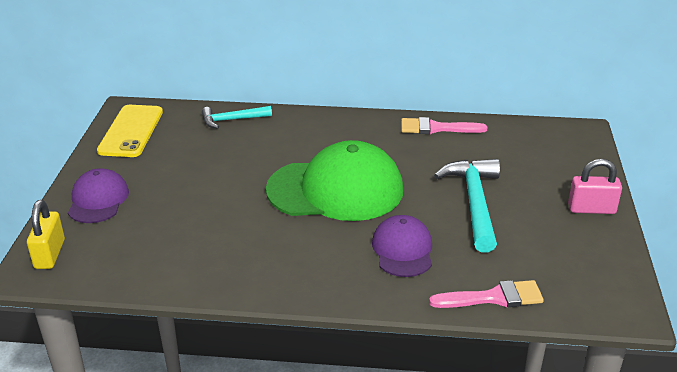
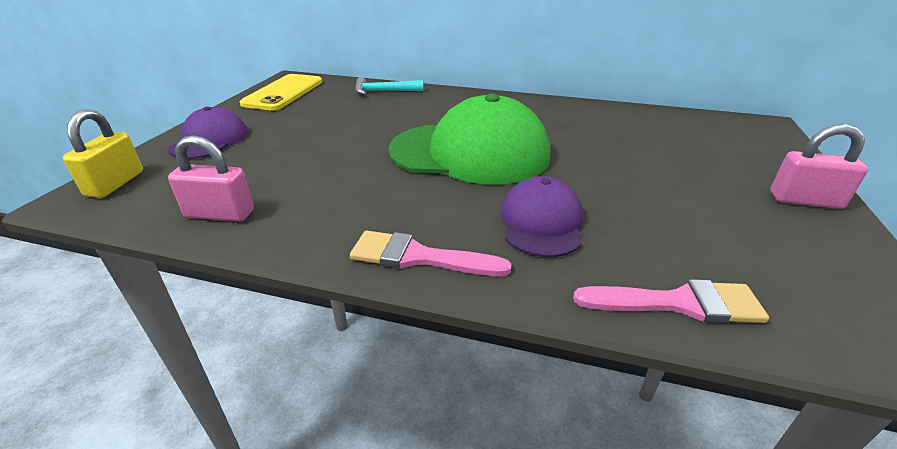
camera: 10 degrees right, 0 degrees up
pink brush [401,117,487,134] -> pink brush moved to [350,230,512,276]
turquoise hammer [434,159,500,253] -> none
none -> pink padlock [168,135,254,221]

